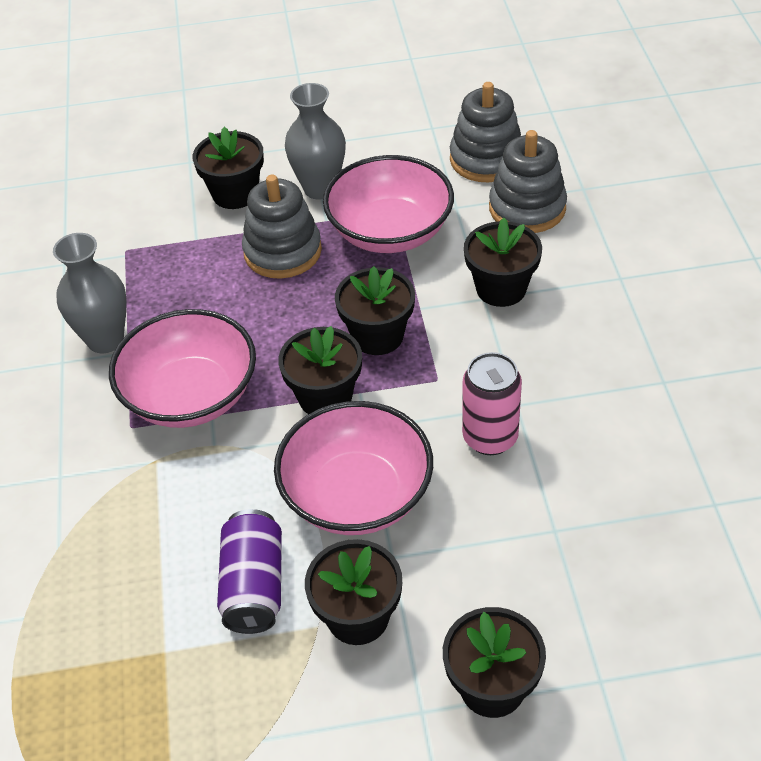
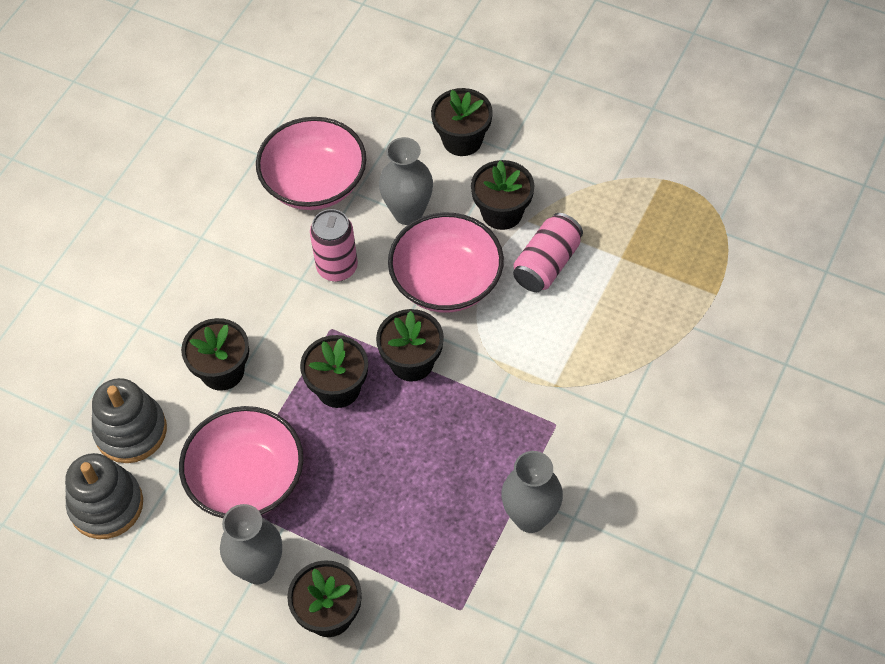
camera: 145 degrees left, 10 degrees up
pink bowl [109,309,256,428] -> pink bowl moved to [256,117,366,210]
purple can [217,509,282,634] -> pink can [513,213,583,292]
grey stacking toy [242,175,322,279] -> none
none -> grey vase [379,137,433,225]

